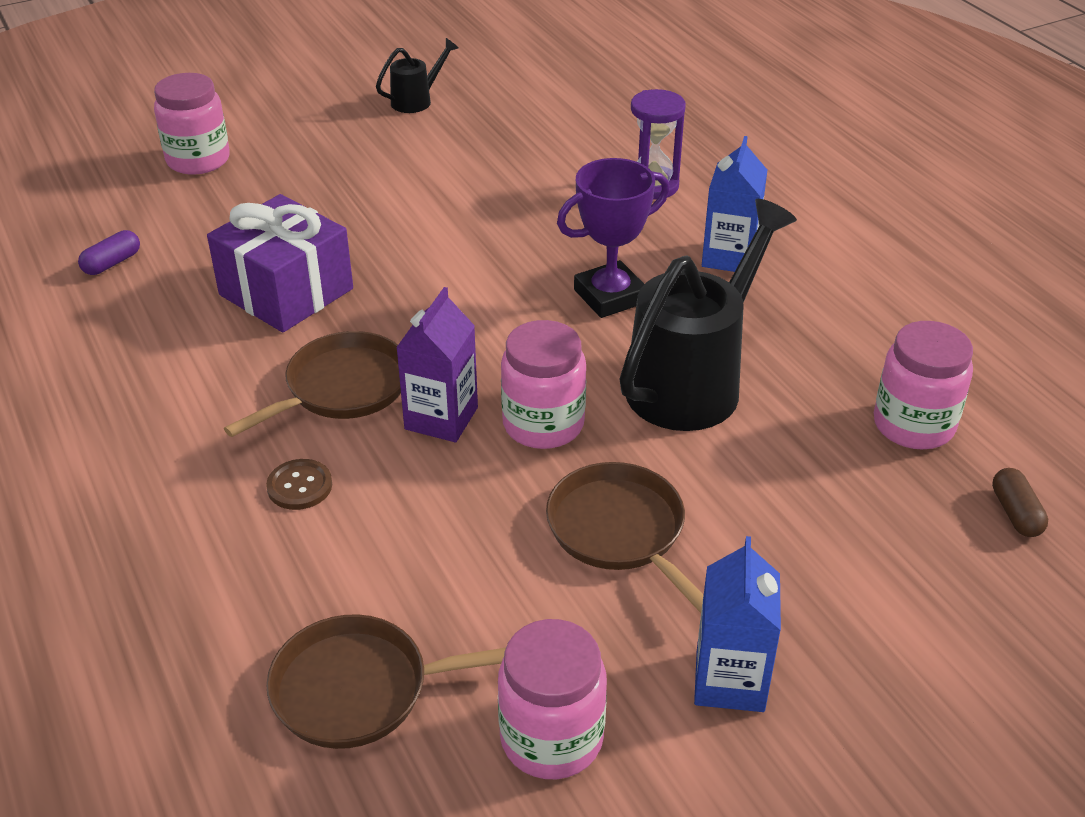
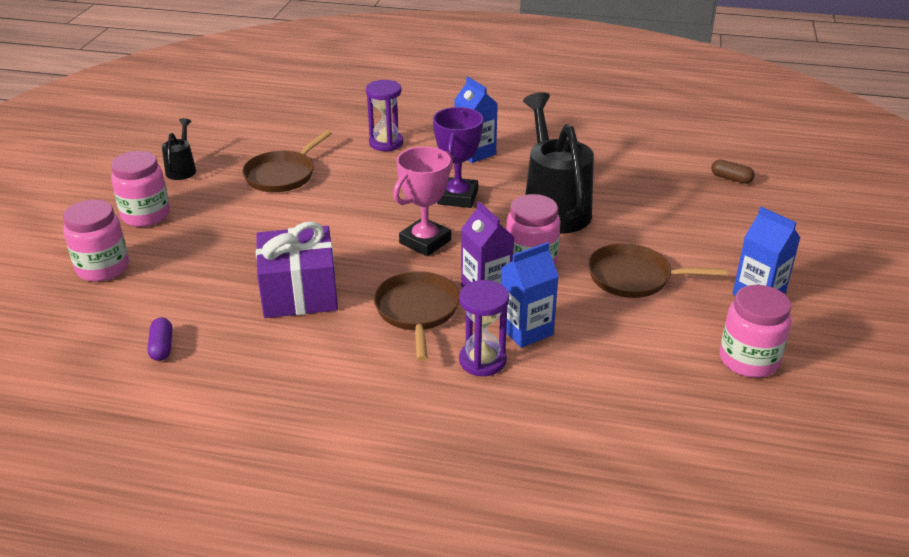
camera: 50 degrees left, 5 degrees down
brown button [266,459,332,510] -> purple hourglass [459,280,509,376]
brown pan [266,614,506,749] -> brown pan moved to [242,130,332,192]
pink jar [874,321,973,449] -> pink jar moved to [111,151,170,227]
none -> pink trophy [393,147,453,256]
none -> blue carton [501,242,559,348]

